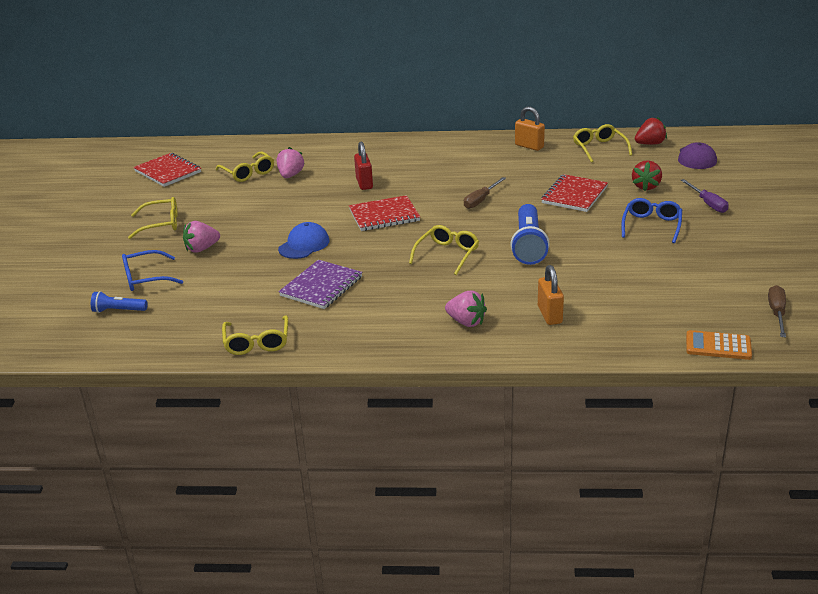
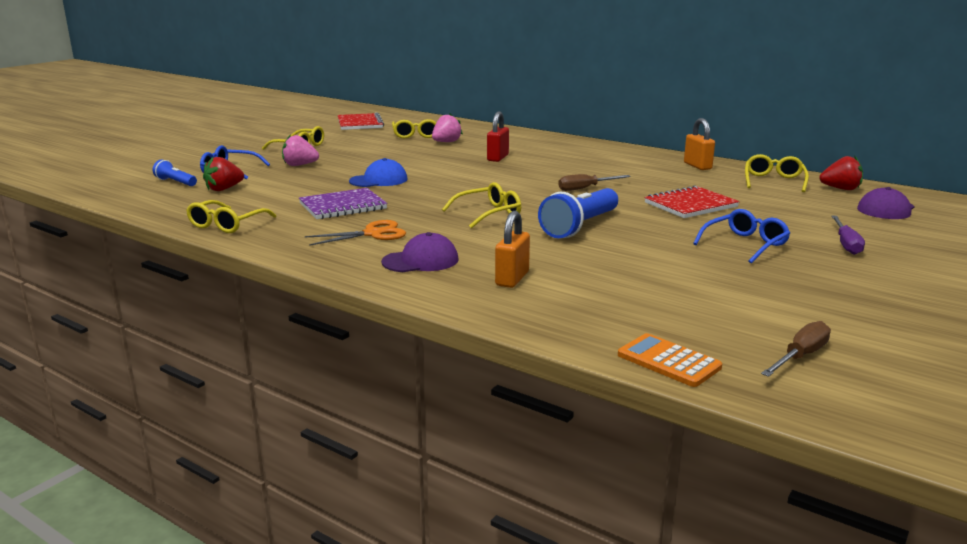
camera: 30 degrees right, 10 degrees down
red notebook [349,195,420,231] -> none
pink strawberry [445,291,487,327] -> purple cap [381,232,459,272]
red strawberry [632,160,662,191] -> red strawberry moved to [203,157,244,191]
none -> orange scissors [305,220,406,246]

